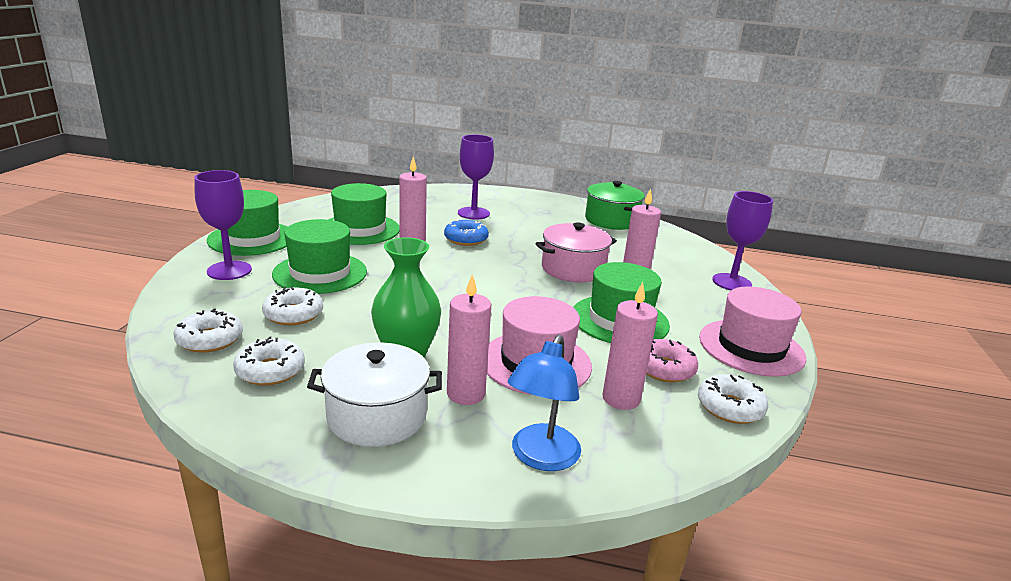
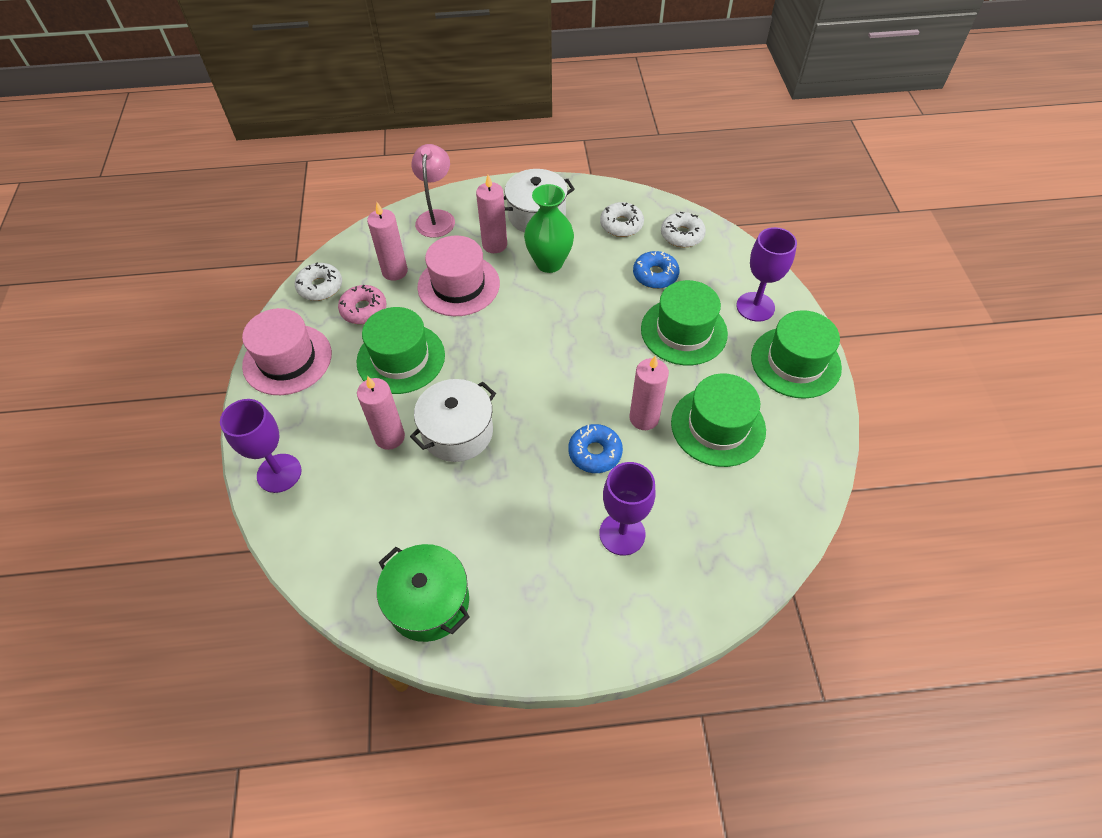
camera: 165 degrees right, 30 degrees up
white donut [262,287,323,325] -> blue donut [633,251,680,289]
blue lamp [508,334,581,471] -> pink lamp [411,144,455,238]
pink pot [536,222,617,282] -> white pot [410,379,496,462]

